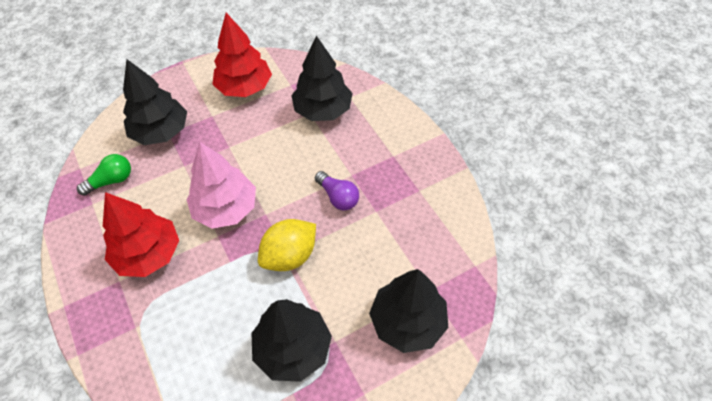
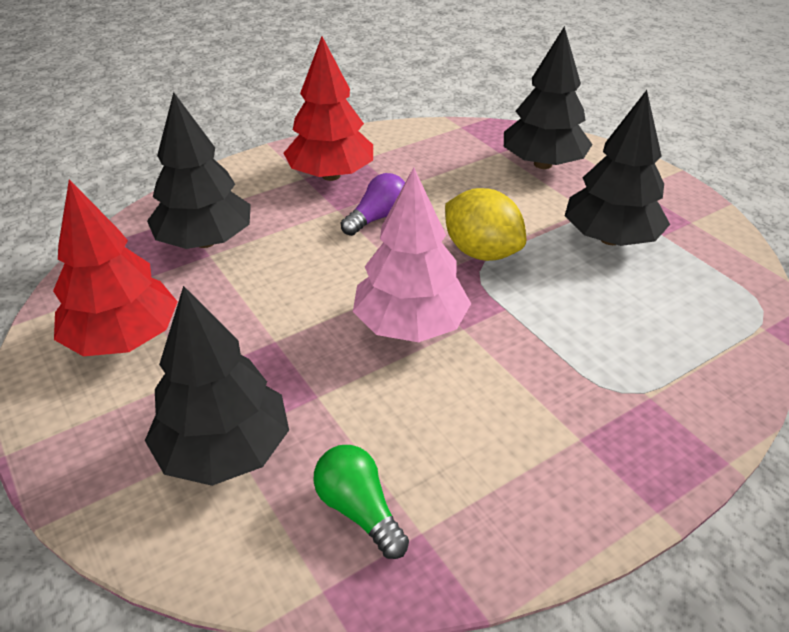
camera: 95 degrees left, 15 degrees down
red tree [103,192,179,277] -> red tree moved to [283,36,373,181]

